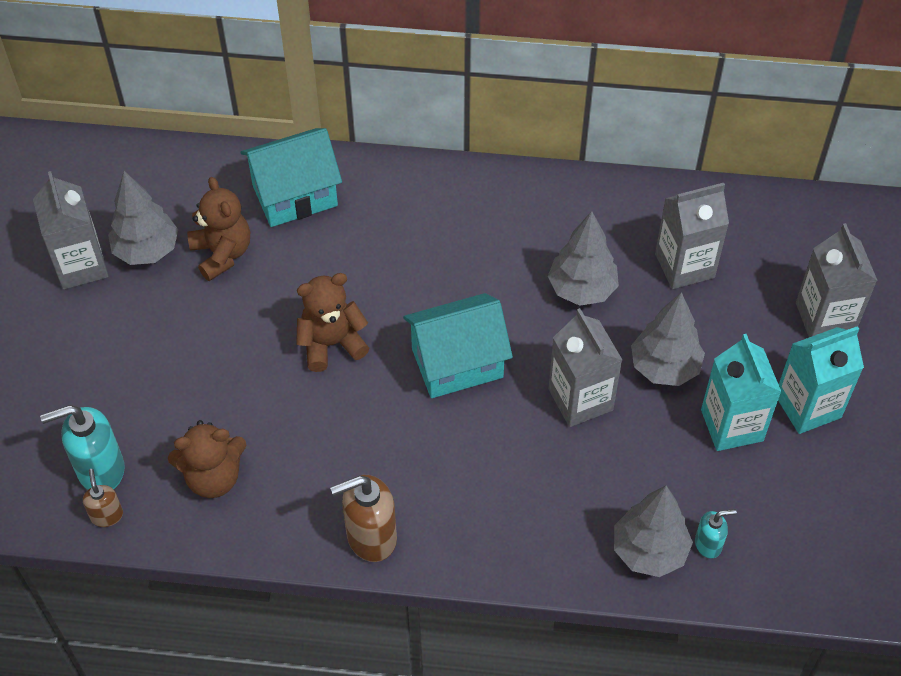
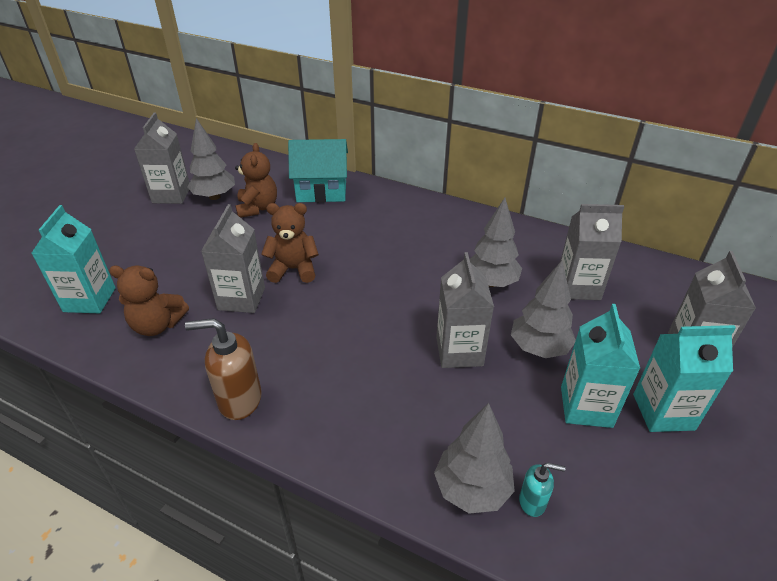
camera: 20 degrees right, 15 degrees down
turquoise soap dispenser [40,405,125,490] -> turquoise carton [32,205,116,313]
brown soap dispenser [83,469,123,527] -> none
turquoise house [403,293,513,398] -> none
none -> grey carton [201,204,265,313]

